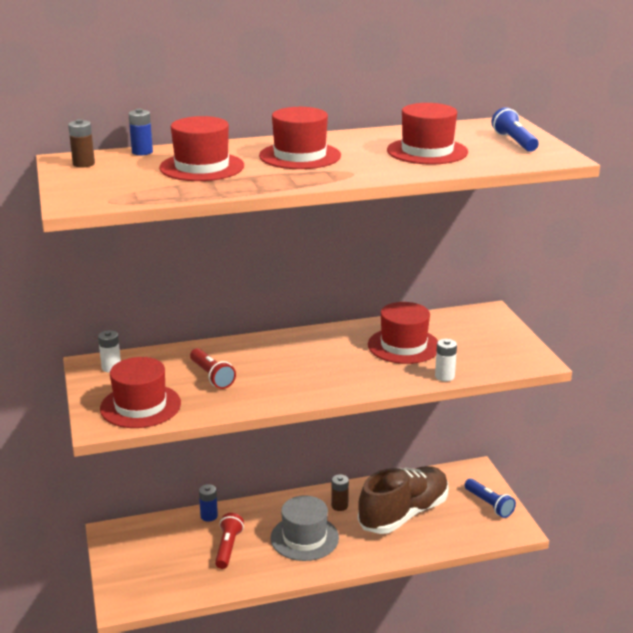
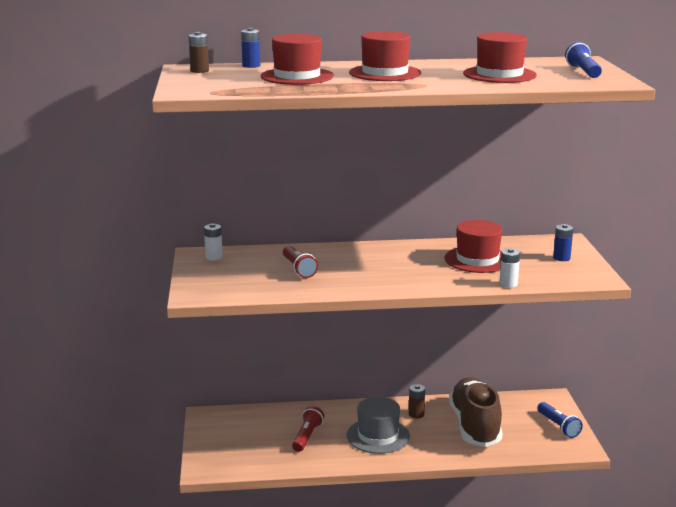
camera: 10 degrees right, 5 degrees down
red hat [100,357,181,428] -> none
blue battery [199,484,218,522] -> blue battery moved to [553,224,573,261]
brown shoe [358,466,448,534] -> brown shoe turned 60 degrees counterclockwise [449,377,502,447]

